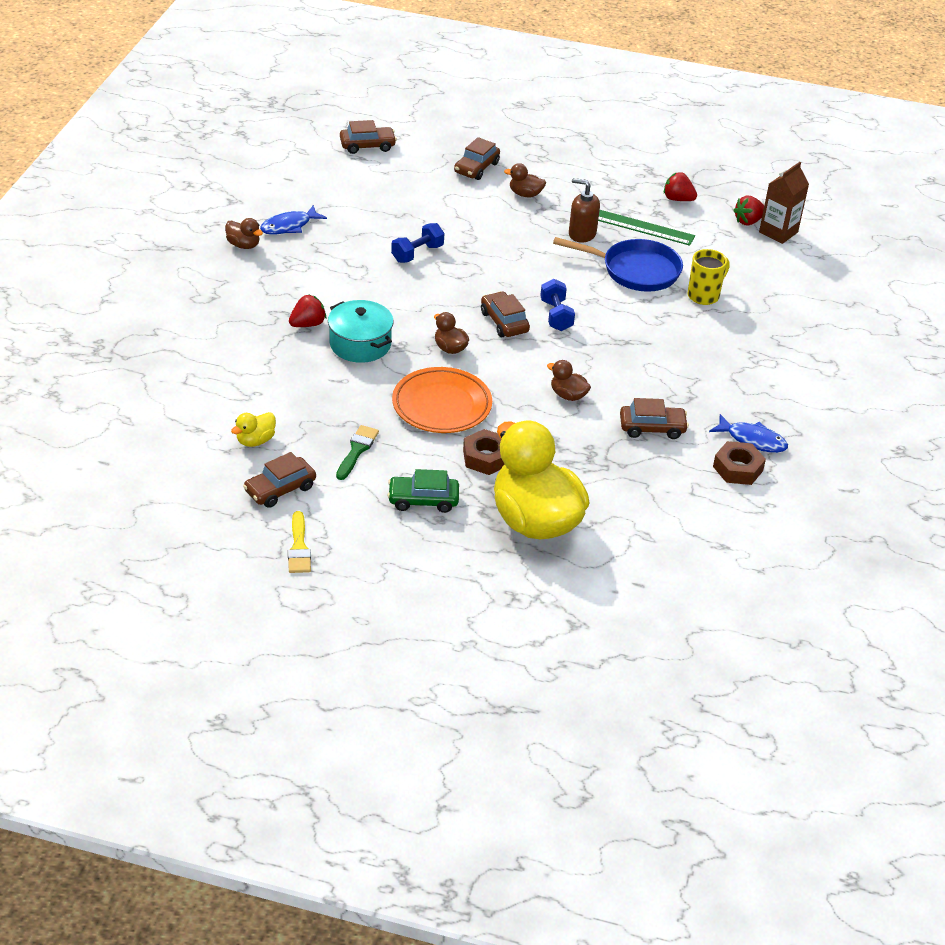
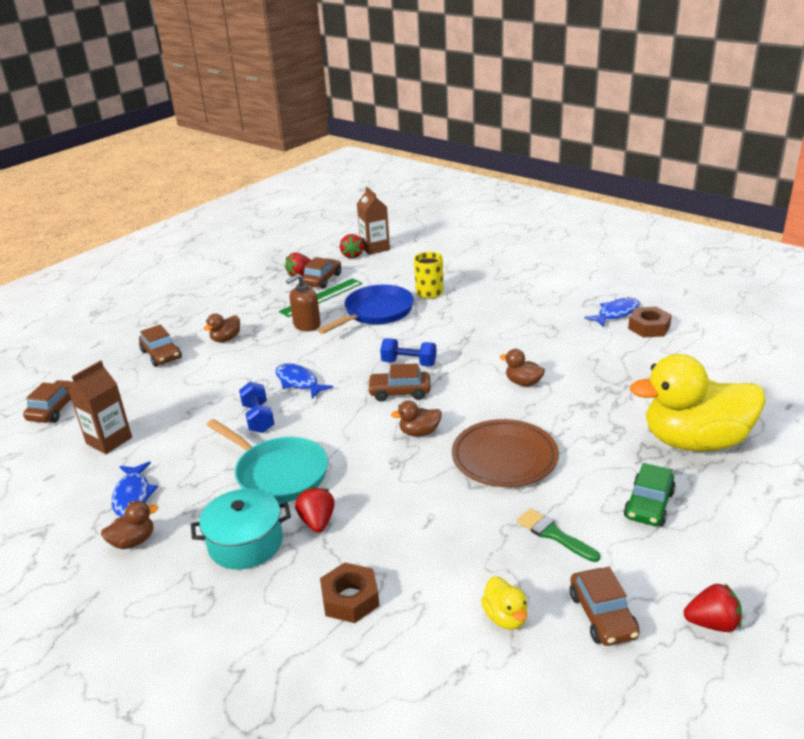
camera: 60 degrees left, 10 degrees down
yellow brush [288,511,311,573] -> red strawberry [684,584,742,632]
turquoise pot [328,300,394,363] -> turquoise pot moved to [191,489,291,570]
orange plate [392,367,492,433] -> brown plate [452,419,559,487]
brown nut [463,429,505,475] -> brown nut moved to [320,562,380,623]
brown duck [547,360,591,401] -> brown duck turned 60 degrees clockwise [500,349,545,386]
brown car [620,398,689,439] -> brown car moved to [303,257,341,288]
none -> brown carton [68,360,132,454]
none -> turquoise pan [207,419,328,503]
none -> blue fish [275,363,333,399]

